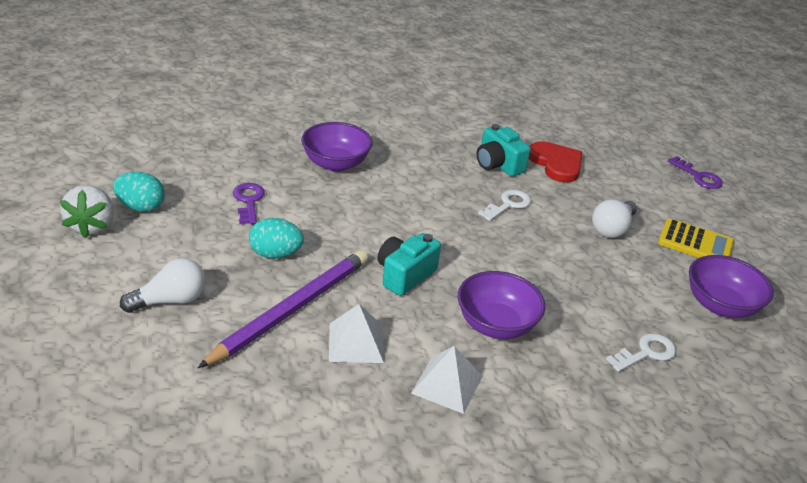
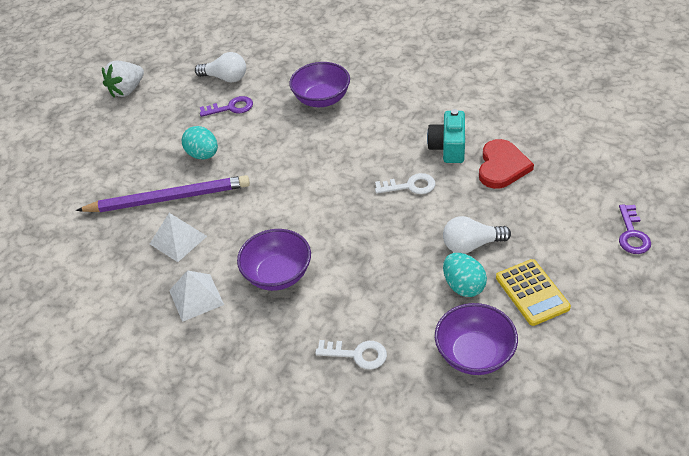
camera: 50 degrees right, 10 degrees up
turquoise egg [113,172,165,212] -> turquoise egg moved to [443,253,487,297]
white light bulb [120,258,206,313] -> white light bulb moved to [195,52,246,83]
purple key [233,183,265,224] -> purple key turned 45 degrees clockwise [200,96,253,117]
turquoise camera [377,233,441,296] -> none

